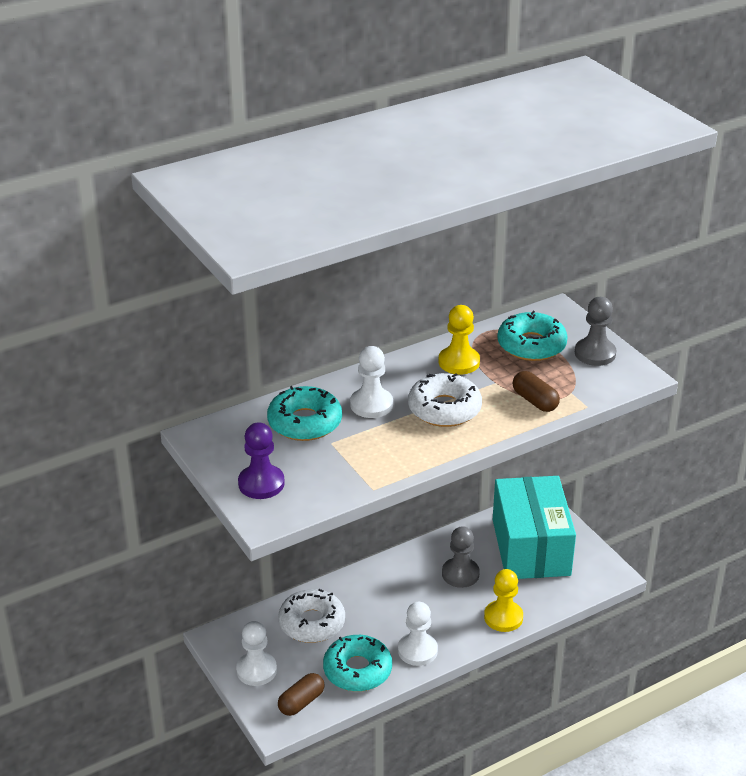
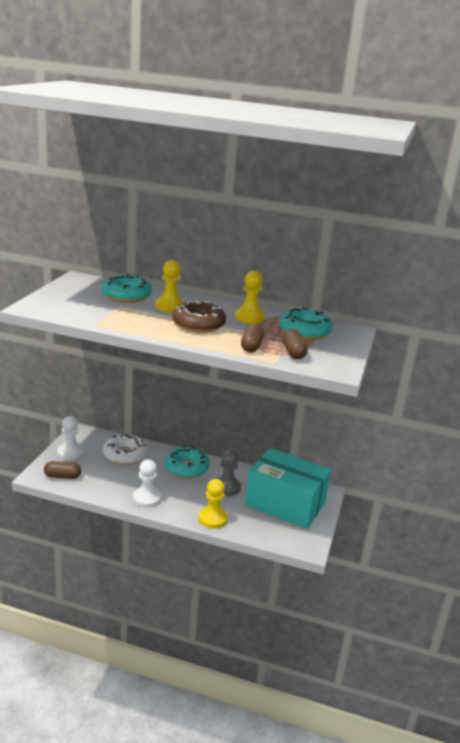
camera: 45 degrees right, 10 degrees down
purple pawn [238,422,285,499] -> none
turquoise donut [323,635,392,692] -> turquoise donut moved to [165,446,210,479]
white pawn [350,346,393,418] -> yellow pawn [155,260,185,312]
white donut [408,373,482,427] -> brown donut [172,300,226,333]
turquoise box [493,476,576,579] -> turquoise box turned 75 degrees clockwise [245,448,331,529]
grey pawn [575,297,616,366] -> none
none -> brown capsule [282,329,308,359]

